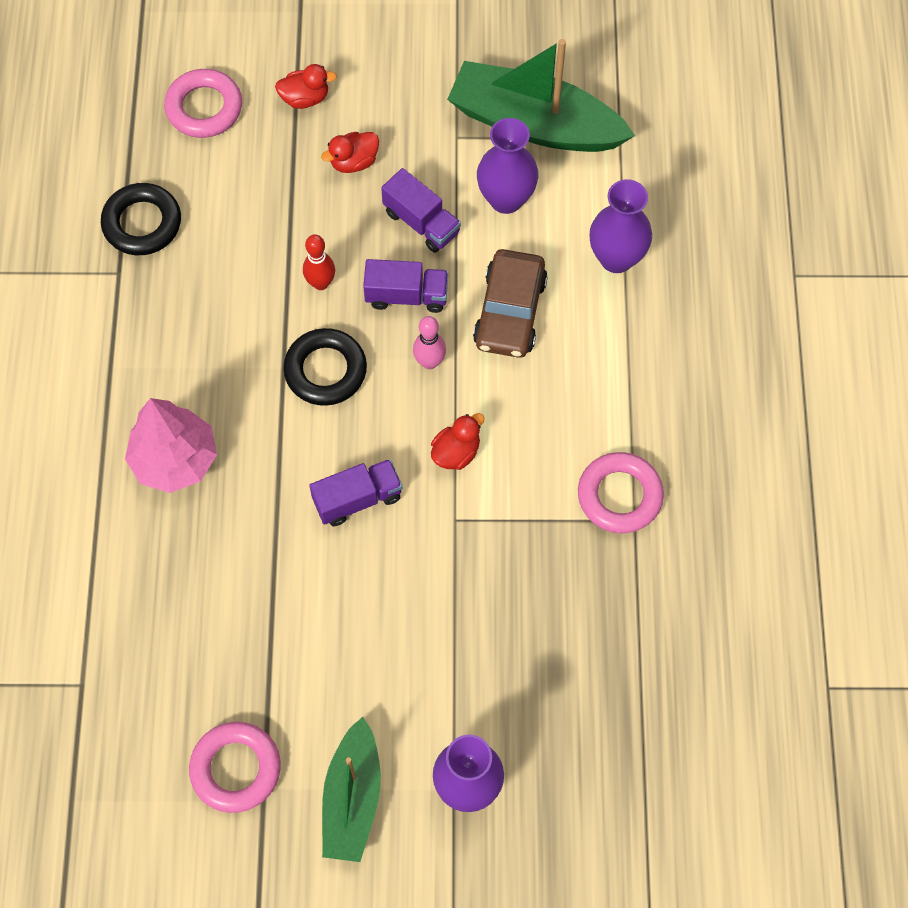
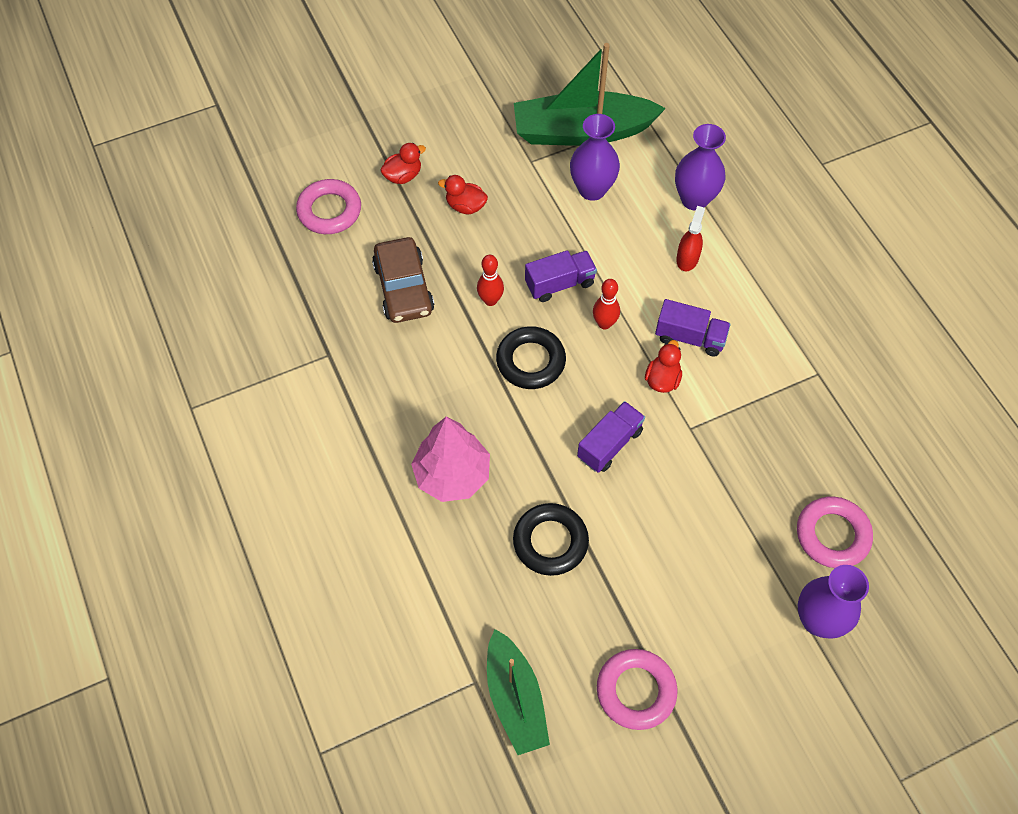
camera: 25 degrees left, 5 degrees down
black ring [101,183,181,255] -> black ring moved to [513,503,589,576]
red duck [321,132,379,173] -> red duck turned 75 degrees clockwise [438,175,488,214]
green boat [322,717,381,862] -> green boat moved to [487,629,550,755]
purple truck [381,168,461,253] -> purple truck moved to [655,299,731,357]
pink bowling pin [413,316,446,369] -> red bowling pin [593,279,620,329]
brown car [473,249,548,358] -> brown car moved to [372,237,434,323]
pink ring [578,452,664,533] -> pink ring moved to [797,496,873,568]
none -> red spray bottle [676,206,705,271]

